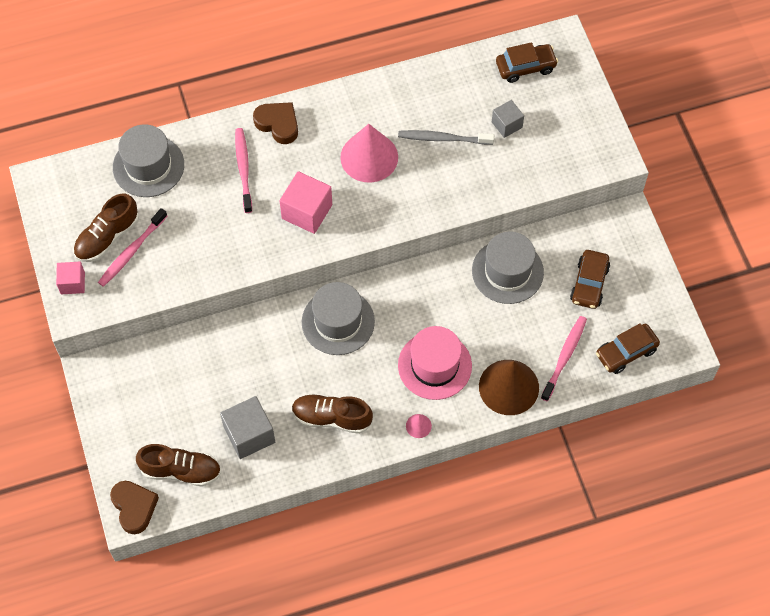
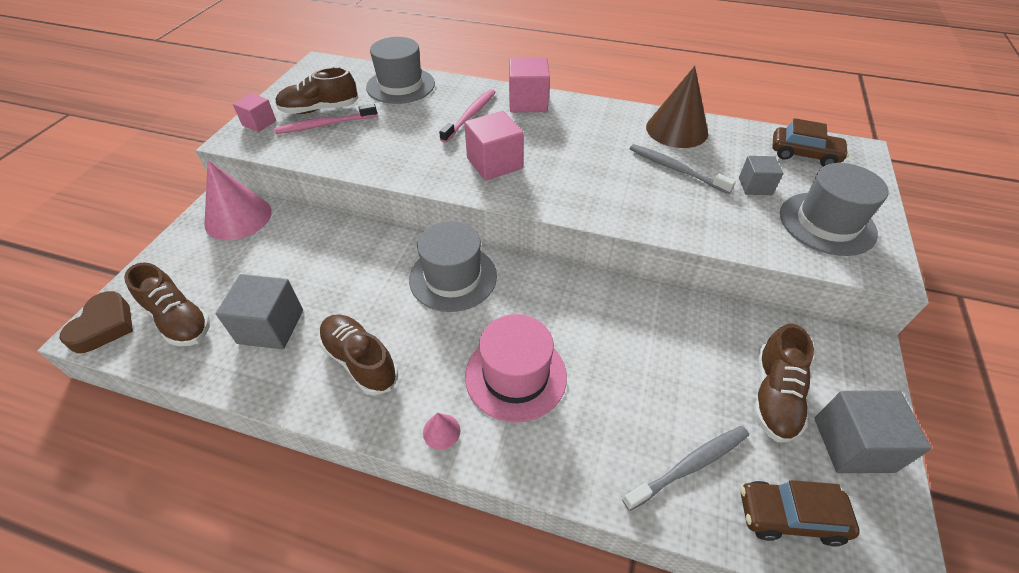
camera: 35 degrees right, 15 degrees down
brown heart [253,102,298,144] -> pink cube [509,58,550,112]
pink cone [340,124,398,183] -> pink cone moved to [204,160,272,240]
grey hat [472,232,544,304] -> grey hat moved to [780,163,888,256]
brown cone [479,360,539,415] -> brown cone moved to [646,66,708,148]
pink toothbrush [541,316,587,401] -> grey toothbrush [622,426,749,511]
brown car [570,250,610,309] -> brown shoe [754,324,814,442]
none -> grey cube [814,390,932,473]

